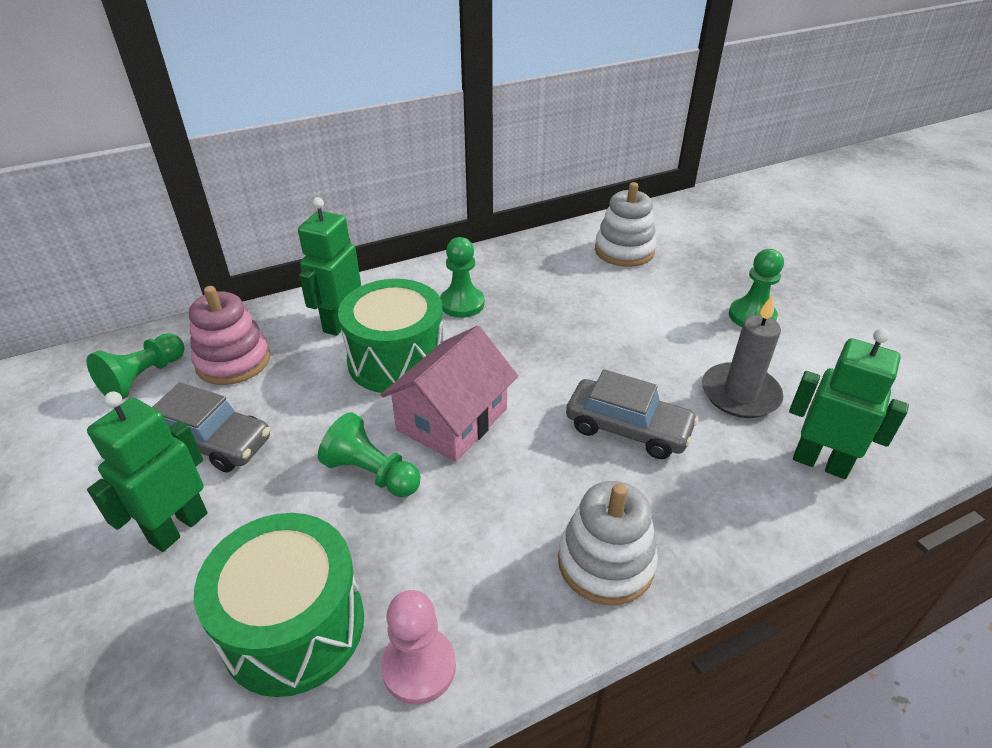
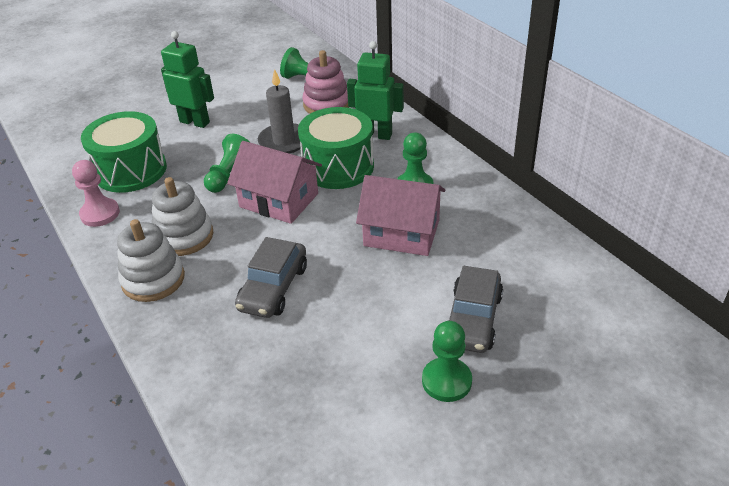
camera: 85 degrees right, 0 degrees up
grey car [153,382,270,472] -> grey car moved to [449,266,503,353]
white stacking toy [595,182,656,267] -> white stacking toy moved to [152,177,214,256]
grey candle [702,294,783,418] -> grey candle moved to [258,69,301,154]
green robot [789,328,909,479] -> none
none -> pink house [356,175,445,256]

